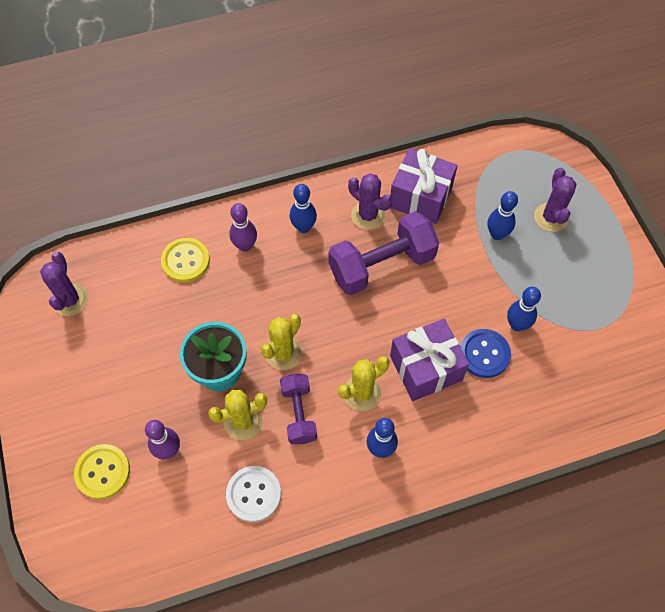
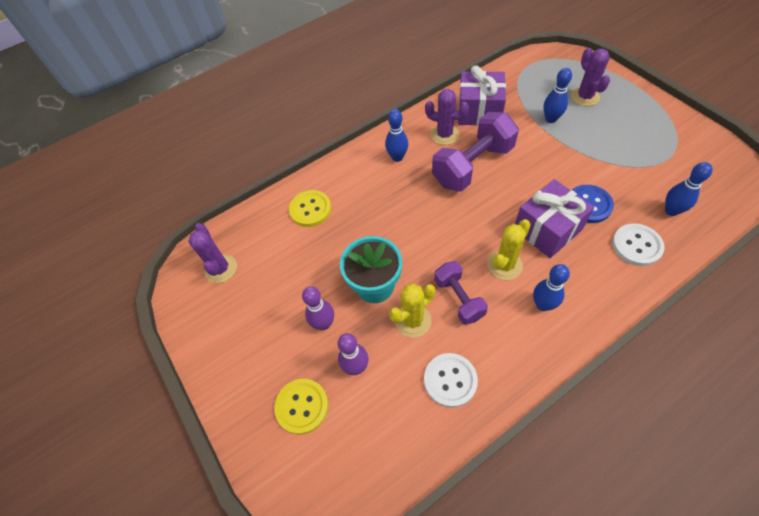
camera: 10 degrees left, 5 degrees down
purple bowling pin [229,203,257,252] -> purple bowling pin moved to [302,286,334,330]
yellow cactus [261,314,302,370] -> none
blue bowling pin [507,287,541,331] -> blue bowling pin moved to [665,162,713,216]
none -> white button [612,223,664,266]

